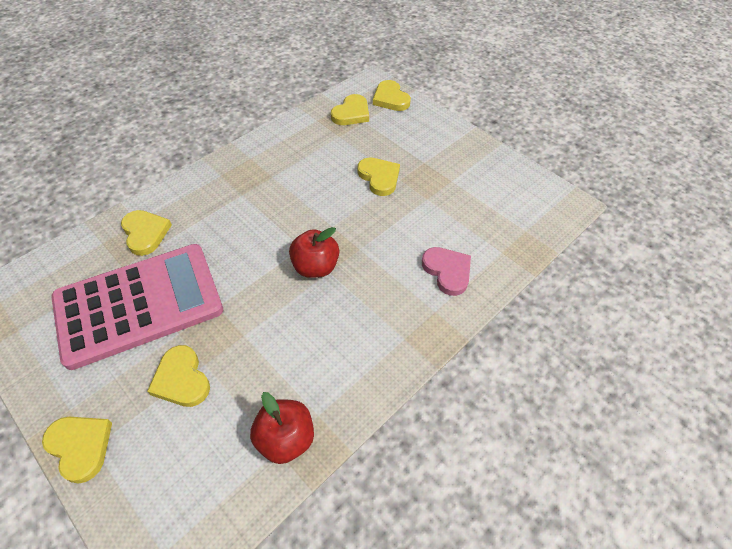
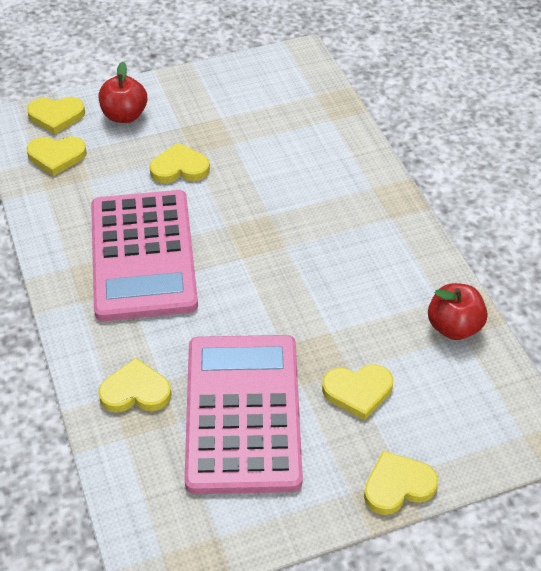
camera: 65 degrees left, 5 degrees down
red apple [289,227,339,278] -> red apple moved to [99,61,147,123]
yellow heart [331,94,369,125] -> yellow heart turned 120 degrees clockwise [26,136,87,176]
pink heart [422,247,471,296] -> none
none -> pink calculator [91,190,198,321]

